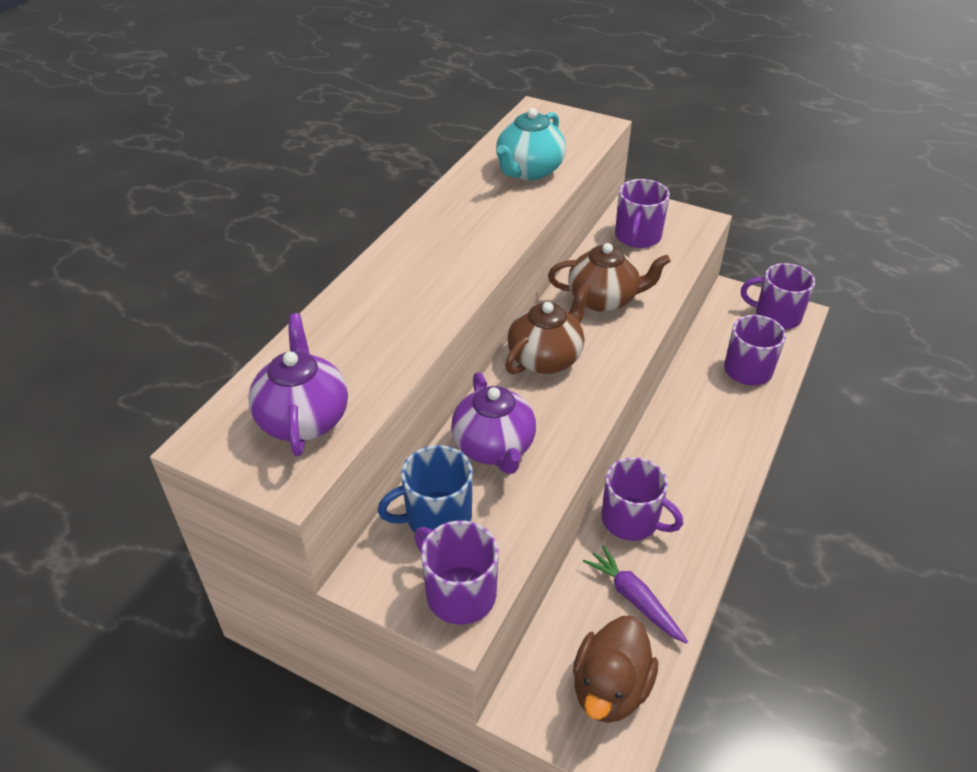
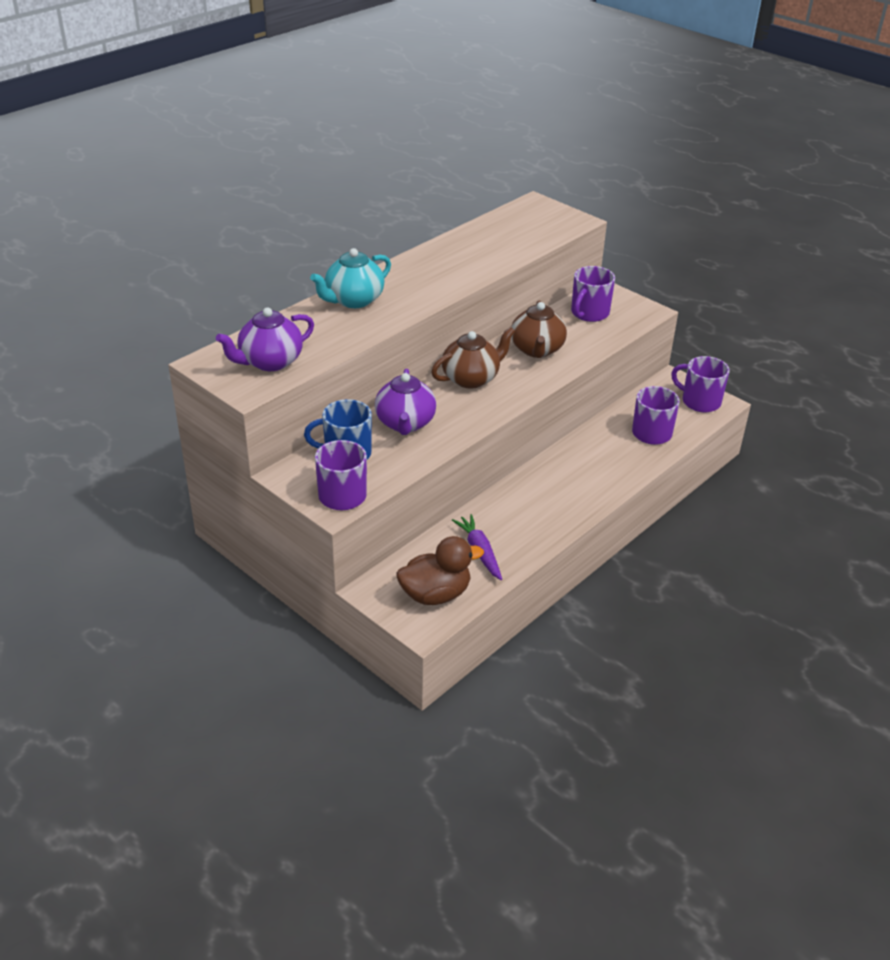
camera: 15 degrees right, 5 degrees down
purple teapot [248,313,348,456] -> purple teapot turned 135 degrees counterclockwise [216,307,314,371]
turquoise teapot [496,108,566,180] -> turquoise teapot moved to [310,248,391,308]
brown teapot [548,243,671,312] -> brown teapot turned 75 degrees clockwise [511,300,567,358]
brown duck [573,616,658,723] -> brown duck turned 150 degrees counterclockwise [396,536,484,605]
purple mug [602,457,683,541] -> none

